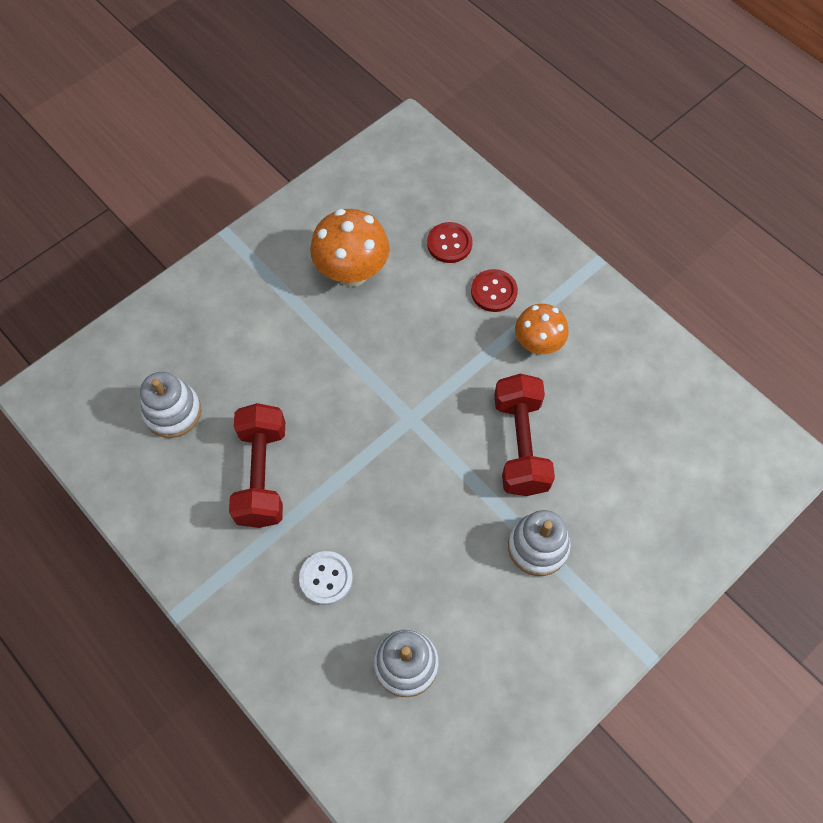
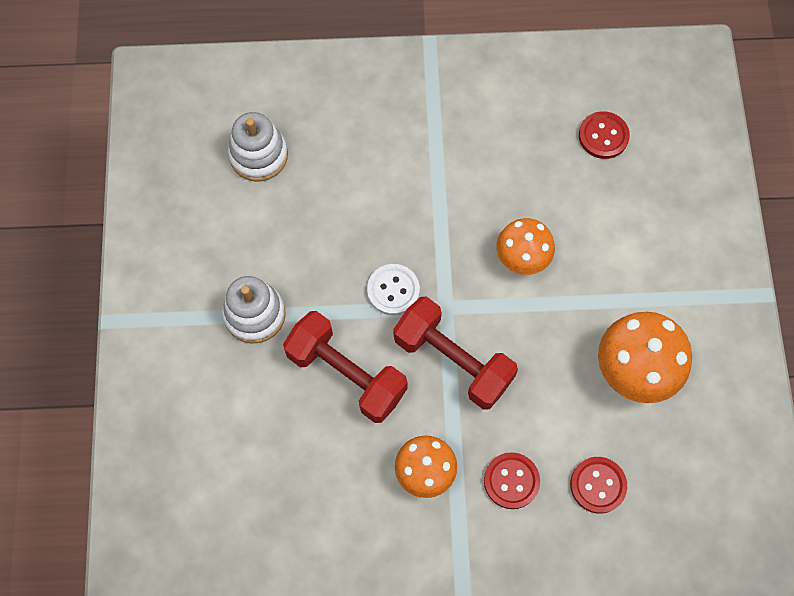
camera: 130 degrees right, 5 degrees up
white stacking toy [140,372,201,438] -> red button [579,111,630,159]
red dumbbell [229,403,285,528] -> red dumbbell moved to [394,296,518,410]
white button [299,551,353,605] -> white button moved to [367,264,420,315]
none -> orange mushroom [497,218,555,275]

